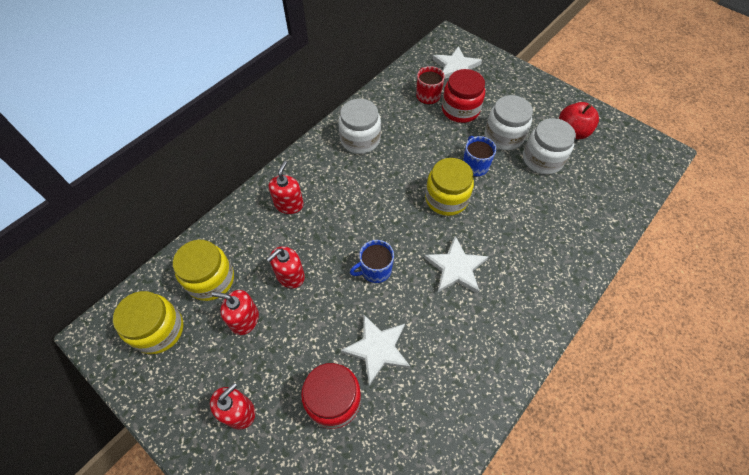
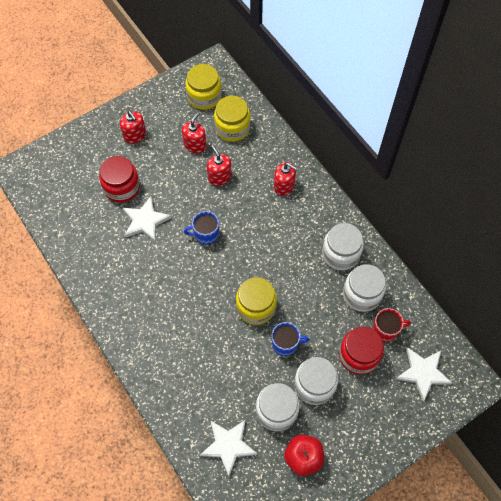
camera: 105 degrees right, 5 degrees up
blue mug [350,240,394,283] -> blue mug turned 90 degrees counterclockwise [184,211,219,245]
white star [424,236,489,294] -> white star moved to [200,420,258,476]
none -> white jar [343,264,386,312]

